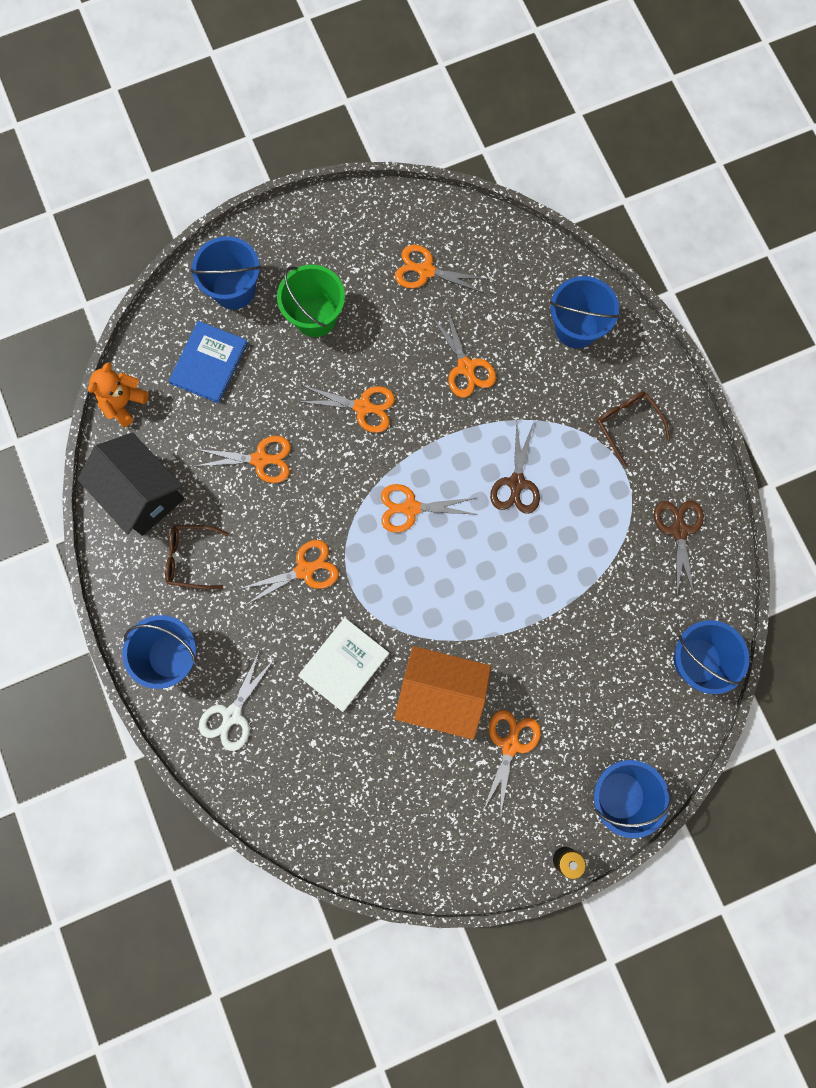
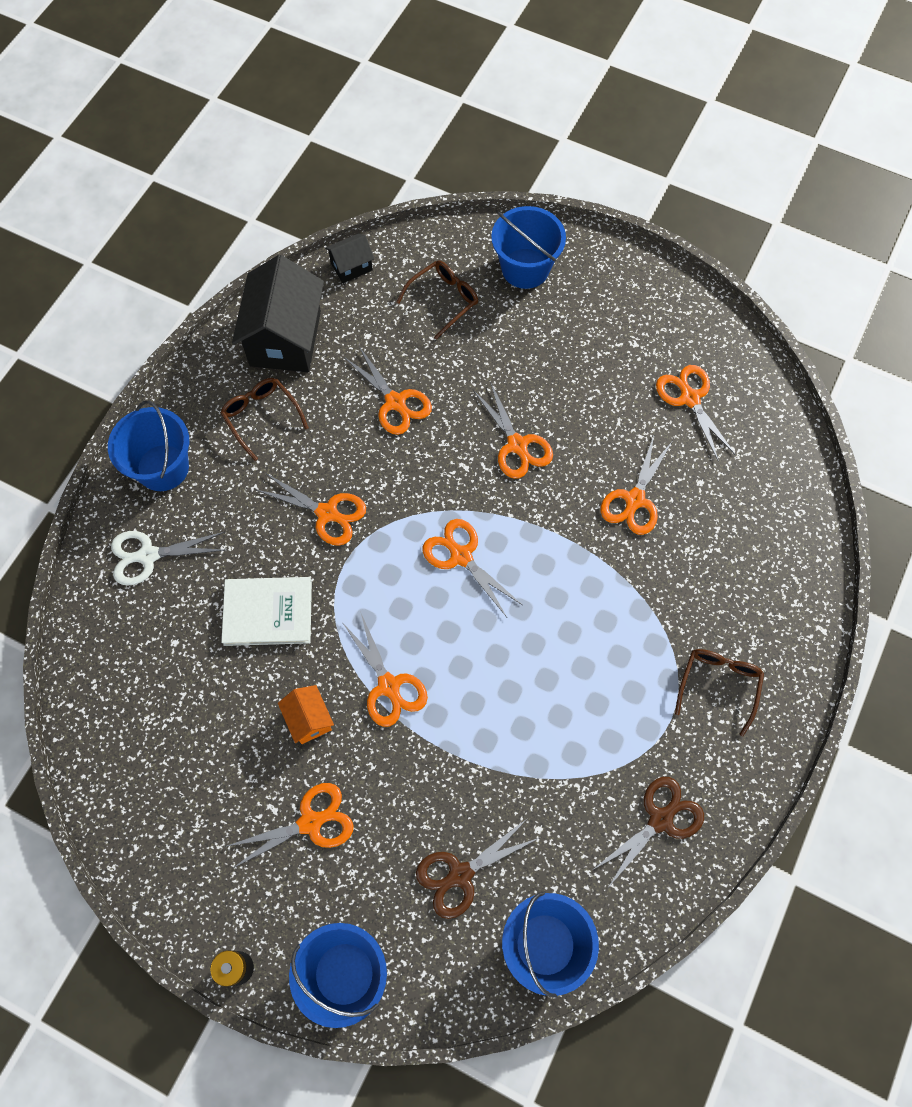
camera: 50 degrees right, 10 degrees down
orange teddy bear [88,362,149,427] -> black house [325,233,374,283]
blue book [169,321,248,403] -> brown glasses [396,260,478,340]
green bucket [277,265,345,337] -> none
orange house [394,646,491,740] -> orange house [278,685,334,744], size x0.48
brown scissors [490,422,540,514] -> brown scissors moved to [416,818,541,919]
blue bucket [550,276,620,348] -> none
none -> orange scissors [342,614,428,727]

